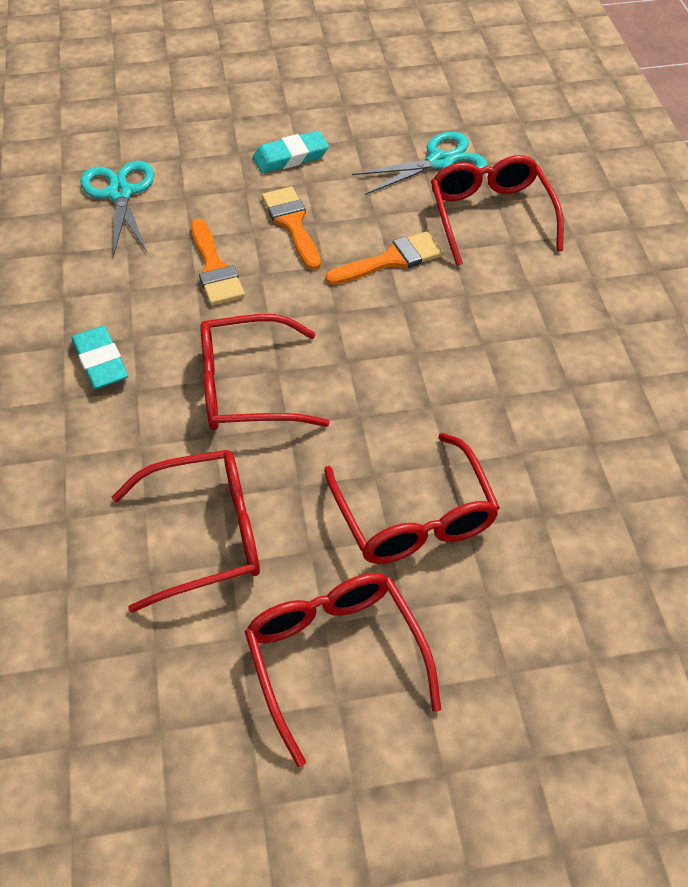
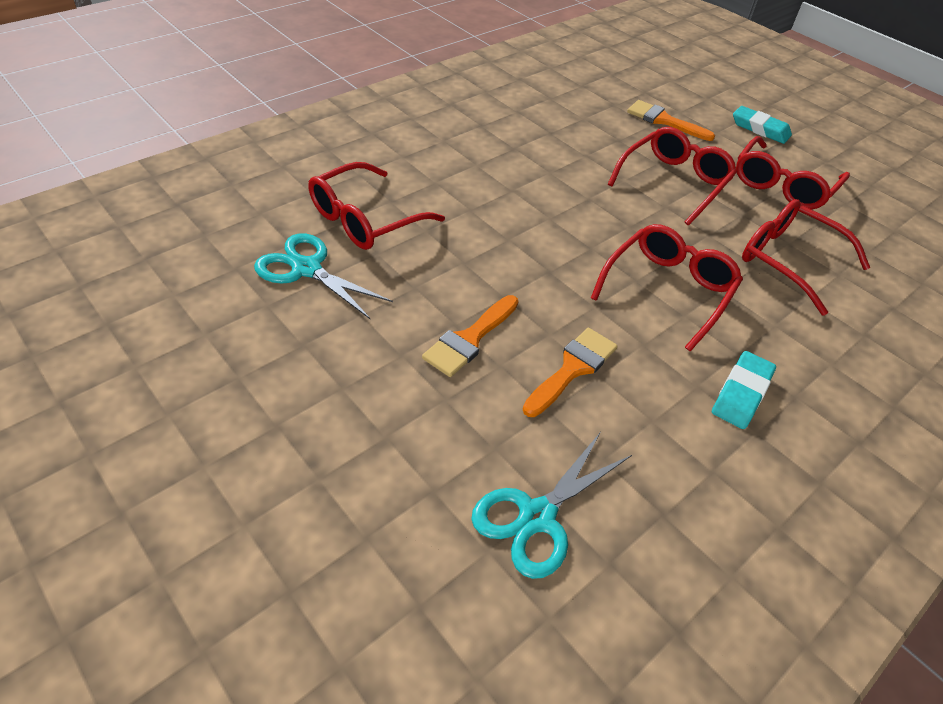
camera: 125 degrees left, 5 degrees down
red glasses [201,314,330,430] -> red glasses turned 105 degrees counterclockwise [591,224,743,352]
turquoise eraser [253,131,329,173] -> turquoise eraser moved to [733,106,792,144]
orange brush [325,231,444,285] -> orange brush moved to [627,100,715,141]

